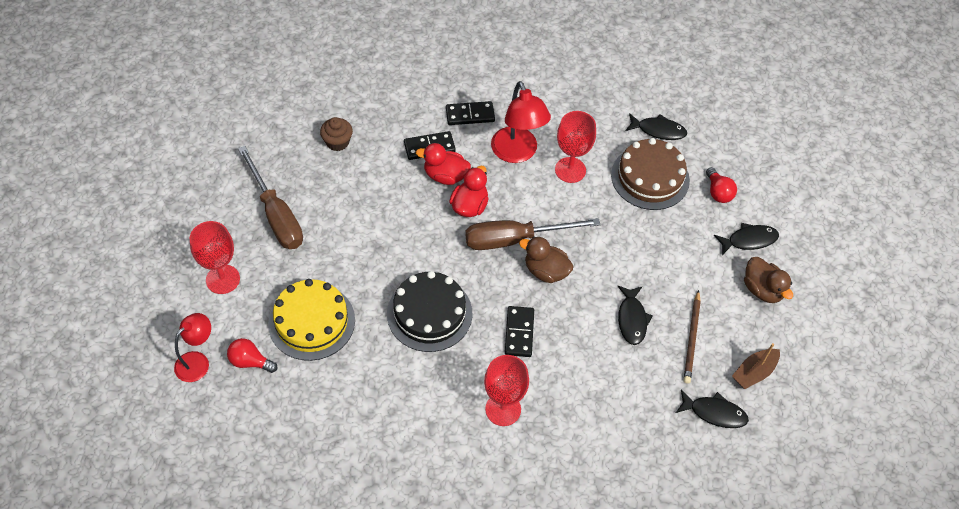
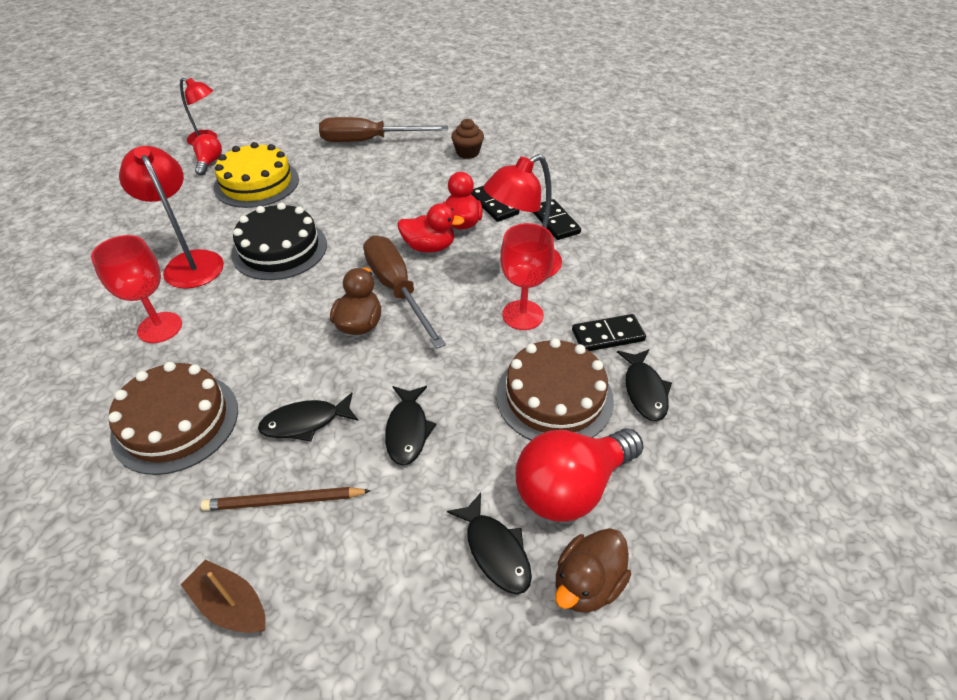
camera: 75 degrees right, 10 degrees down
red goblet [190,221,240,294] -> none
brown screwdriver [238,146,303,249] -> brown screwdriver turned 45 degrees clockwise [319,117,448,142]
black domino [505,306,534,357] -> black domino moved to [572,314,646,351]
black fish [676,390,749,428] -> black fish moved to [385,386,437,466]
red light bulb [706,167,737,203] -> red light bulb [516,428,644,522], size x1.95
brown duck [744,257,793,303] -> brown duck moved to [555,528,631,613]
none -> brown cake [108,362,238,475]
none -> red lamp [119,146,224,289]

